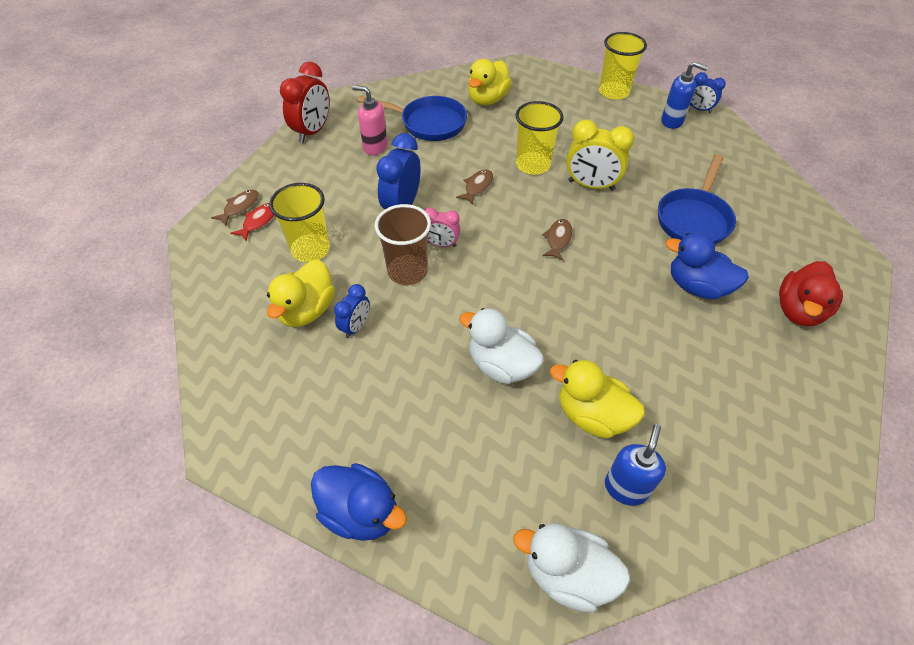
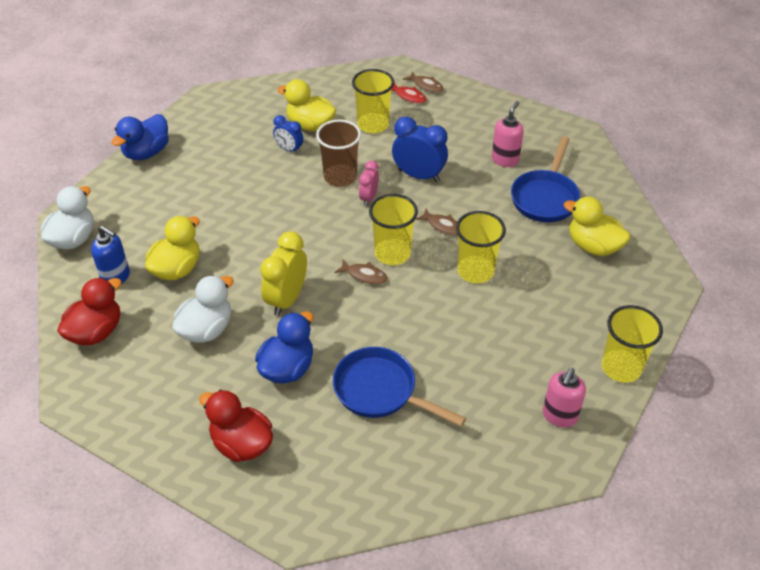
camera: 95 degrees right, 5 degrees down
red clock [280,62,329,143] -> none
white duck [459,308,544,384] -> white duck moved to [172,275,233,343]
yellow clock [566,119,634,191] -> yellow clock moved to [260,231,307,316]
blue soap dispenser [661,62,708,129] -> pink soap dispenser [543,368,586,427]
blue clock [689,72,726,113] -> none
none -> red duck [57,278,121,345]
none -> yellow cup [369,194,418,265]

